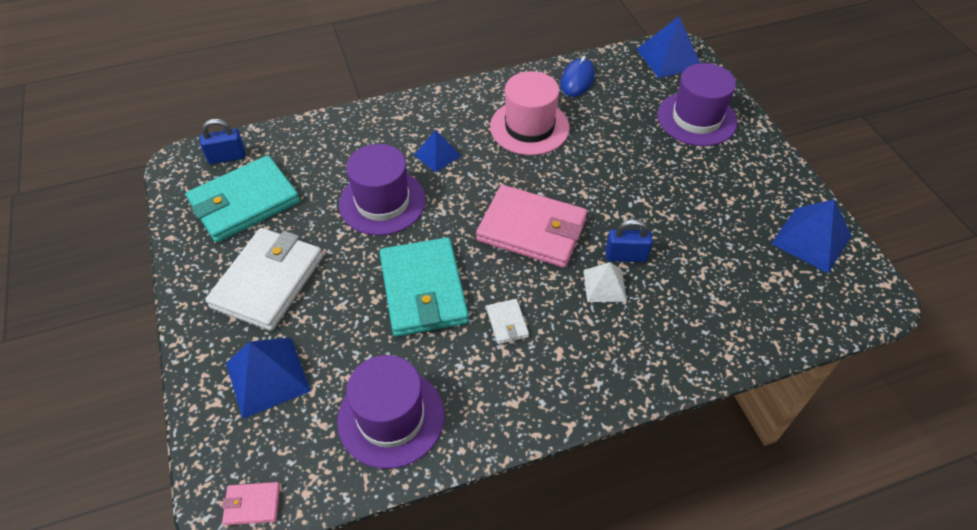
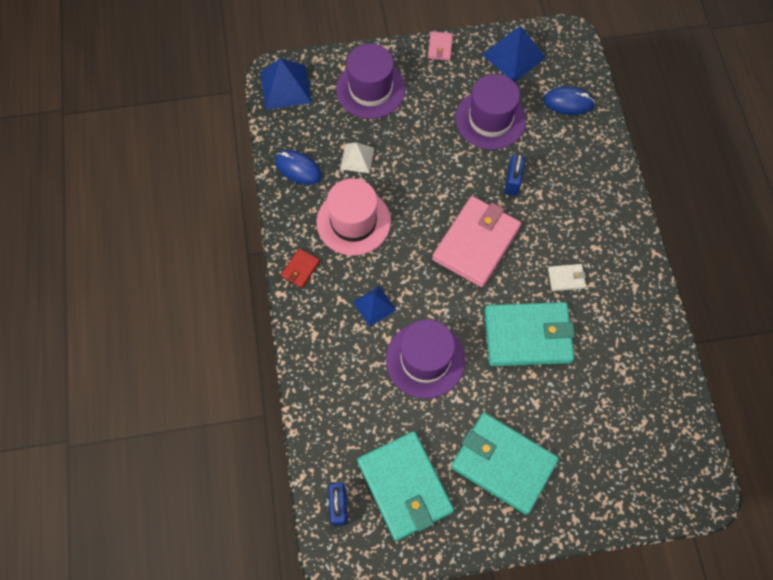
camera: 80 degrees left, 15 degrees up
white wallet [205,228,323,331] -> turquoise wallet [451,413,559,515]
pink wallet [222,482,280,525] -> pink wallet moved to [428,32,453,61]
blue pyramid [226,338,311,419] -> none
purple hat [337,355,444,469] -> purple hat moved to [455,74,526,150]
white pyramid [584,262,627,302] -> white pyramid moved to [340,142,374,173]
none -> red wallet [281,249,320,288]
none -> blue mouse [543,87,595,115]

